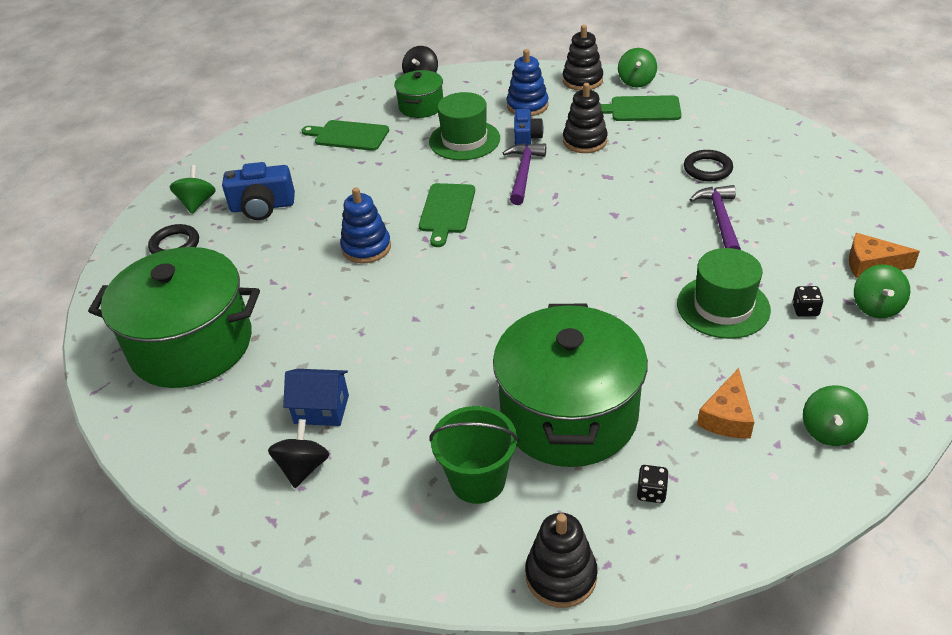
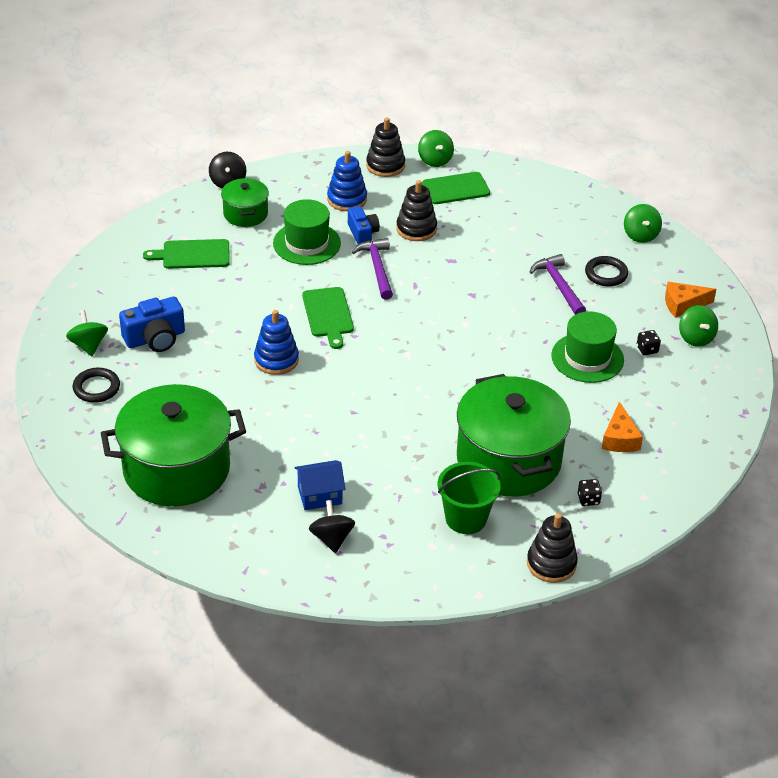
camera: 25 degrees left, 0 degrees up
black ring [684,150,733,181] -> black ring moved to [585,256,628,286]
green spinning top [803,385,868,446] -> green spinning top moved to [624,204,662,243]

